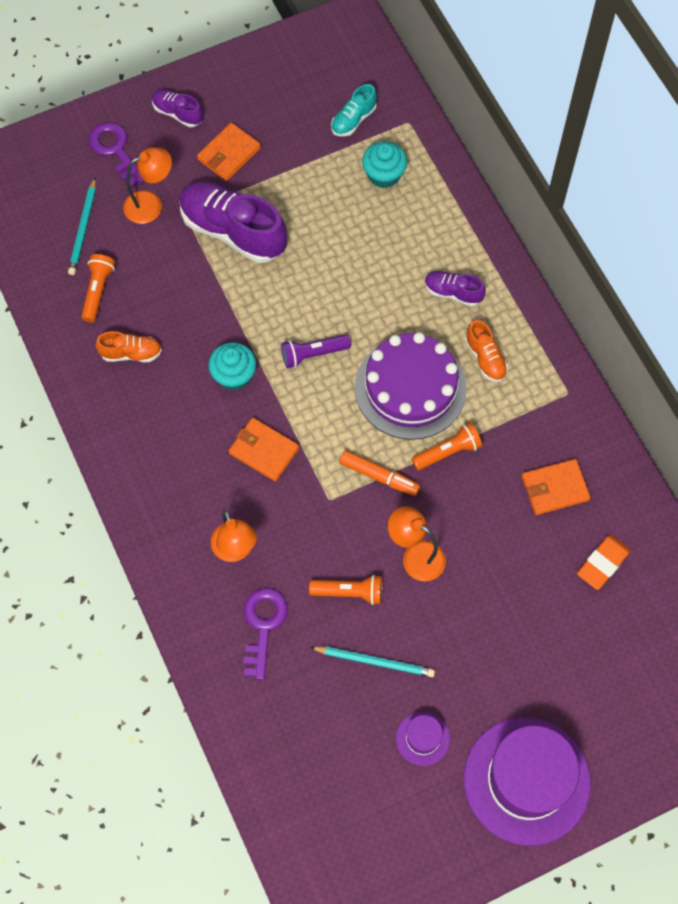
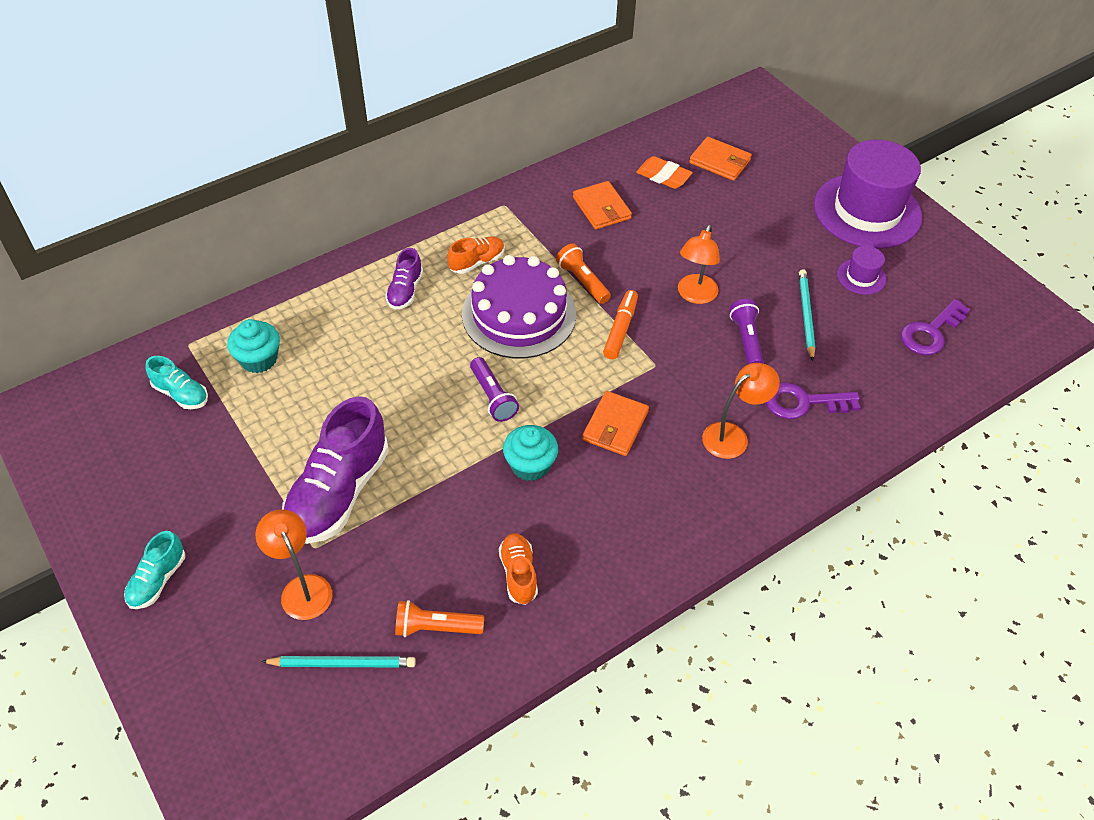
camera: 100 degrees left, 15 degrees down
purple key [88,122,144,187] -> purple key moved to [901,299,971,355]
purple shoe [152,89,203,127] -> turquoise shoe [124,531,185,609]
orange wallet [197,122,261,181] -> orange wallet moved to [689,137,752,181]
orange flashlight [309,575,382,605] -> purple flashlight [730,299,764,364]

